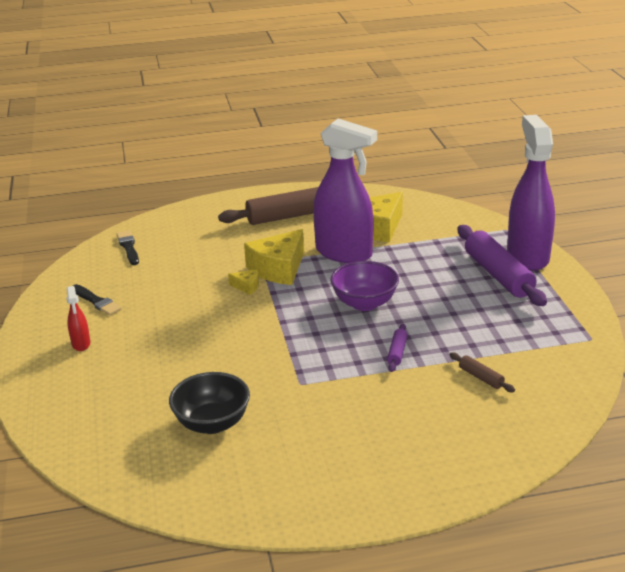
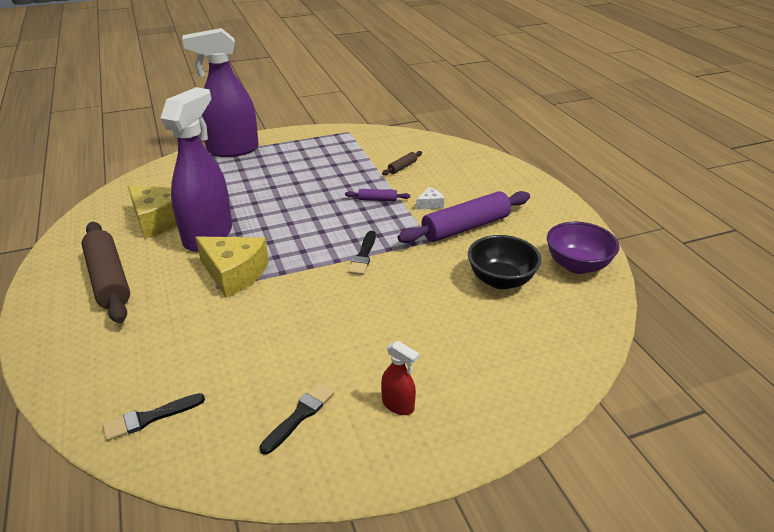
camera: 100 degrees left, 5 degrees up
red spray bottle [66,286,90,351] -> red spray bottle turned 60 degrees clockwise [381,341,419,415]
yellow cheese [228,269,259,295] -> none
purple bowl [330,261,399,311] -> purple bowl moved to [547,222,620,274]
purple rolling pin [458,225,547,306] -> purple rolling pin moved to [398,191,530,243]
none -> black brush [348,231,376,275]
none -> white cheese [416,187,444,210]

